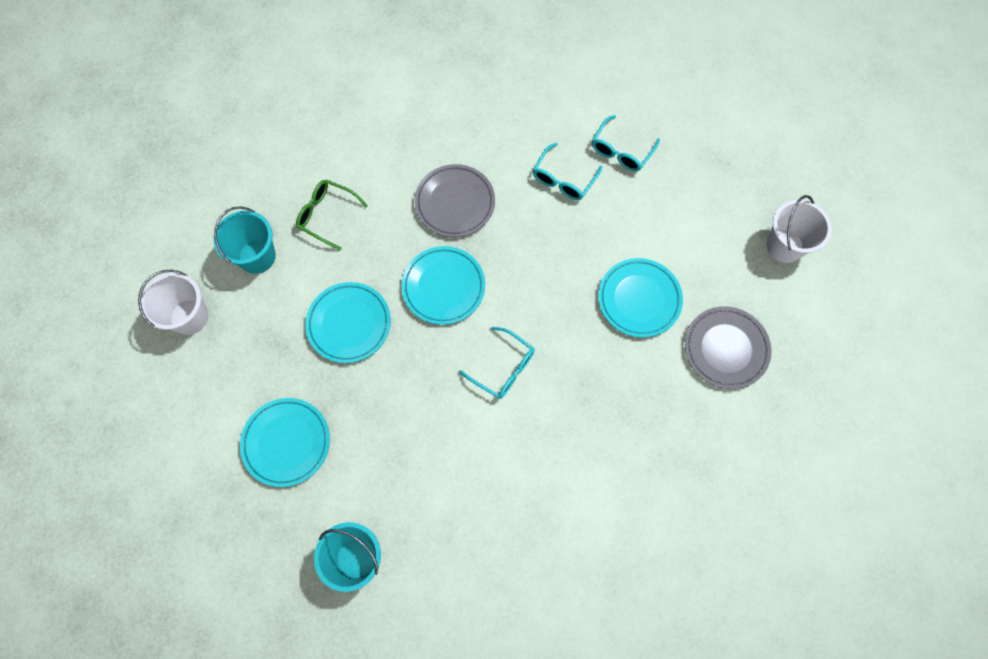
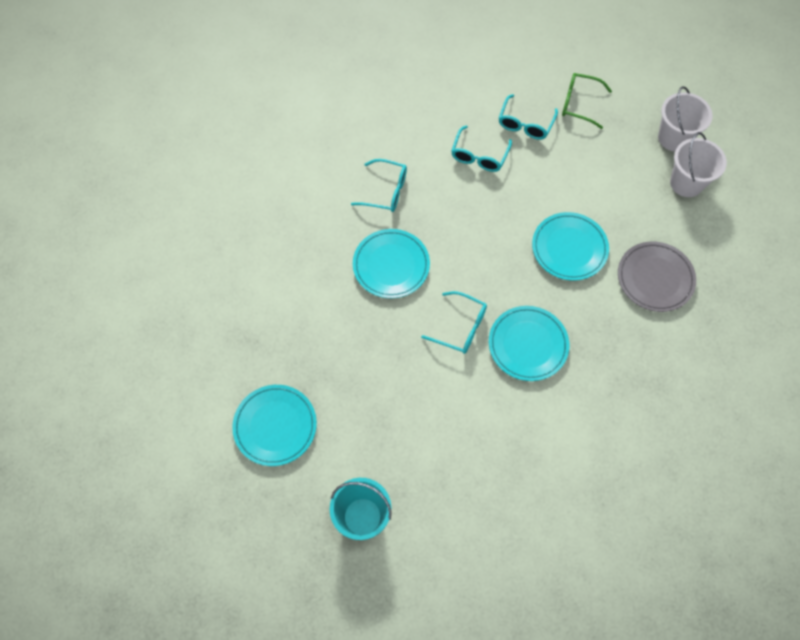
camera: 10 degrees left, 5 degrees down
white bucket [138,270,208,335] -> white bucket moved to [658,86,713,151]
turquoise bucket [213,206,276,274] -> none
green glasses [296,180,368,250] -> green glasses moved to [562,73,612,129]
turquoise plate [305,282,391,363] -> turquoise plate moved to [489,306,569,381]
grey plate [414,164,495,237] -> turquoise glasses [351,159,407,212]

